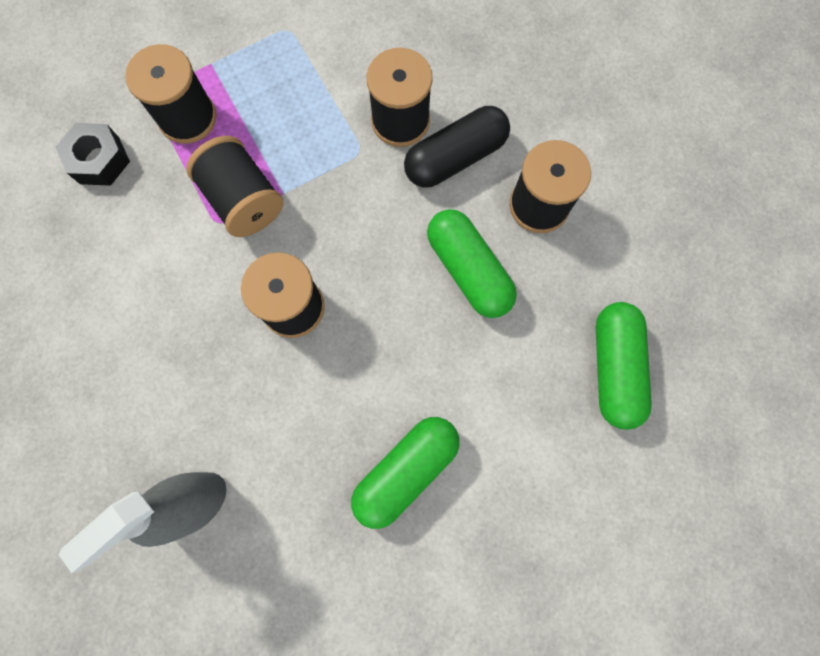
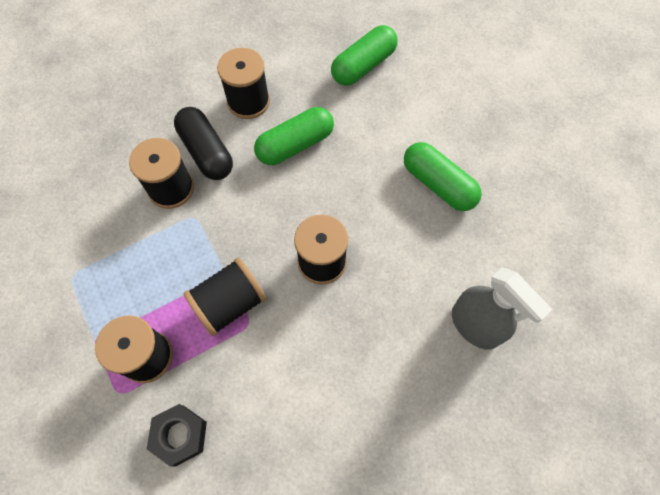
camera: 90 degrees left, 10 degrees down
green capsule [596,302,652,430] -> green capsule turned 45 degrees counterclockwise [331,25,398,86]

